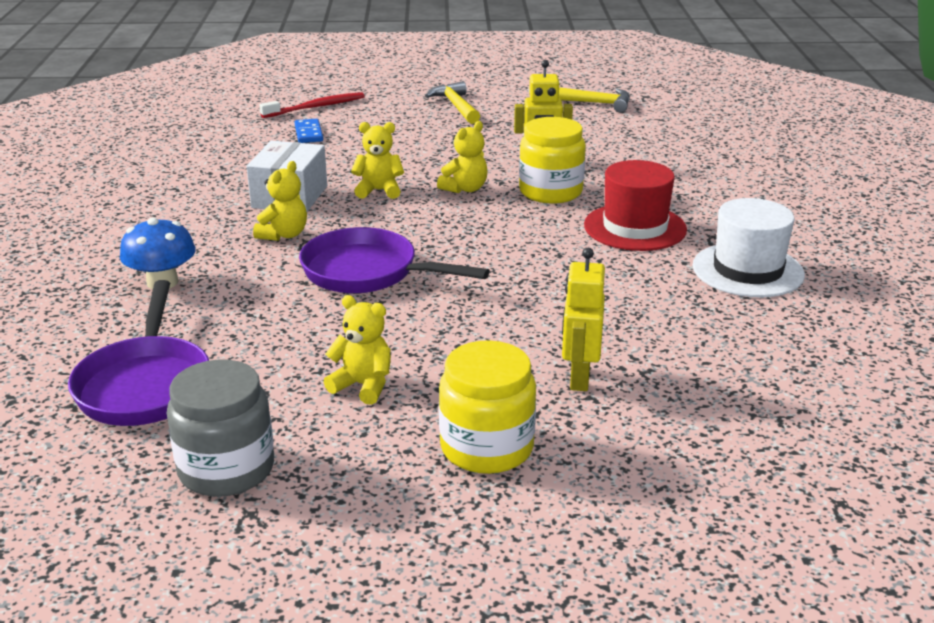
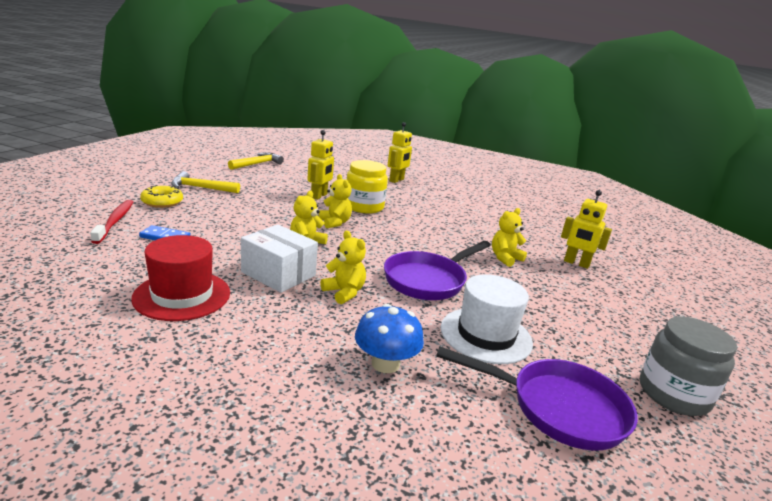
camera: 70 degrees left, 5 degrees down
yellow teddy bear [323,295,391,405] -> yellow teddy bear moved to [492,208,527,267]
yellow jar [439,340,536,474] -> none
red hat [584,160,687,251] -> red hat moved to [131,235,230,321]
white hat [693,198,805,298] -> white hat moved to [441,274,533,364]
none -> yellow donut [140,185,183,208]
none -> yellow robot [388,122,412,183]

